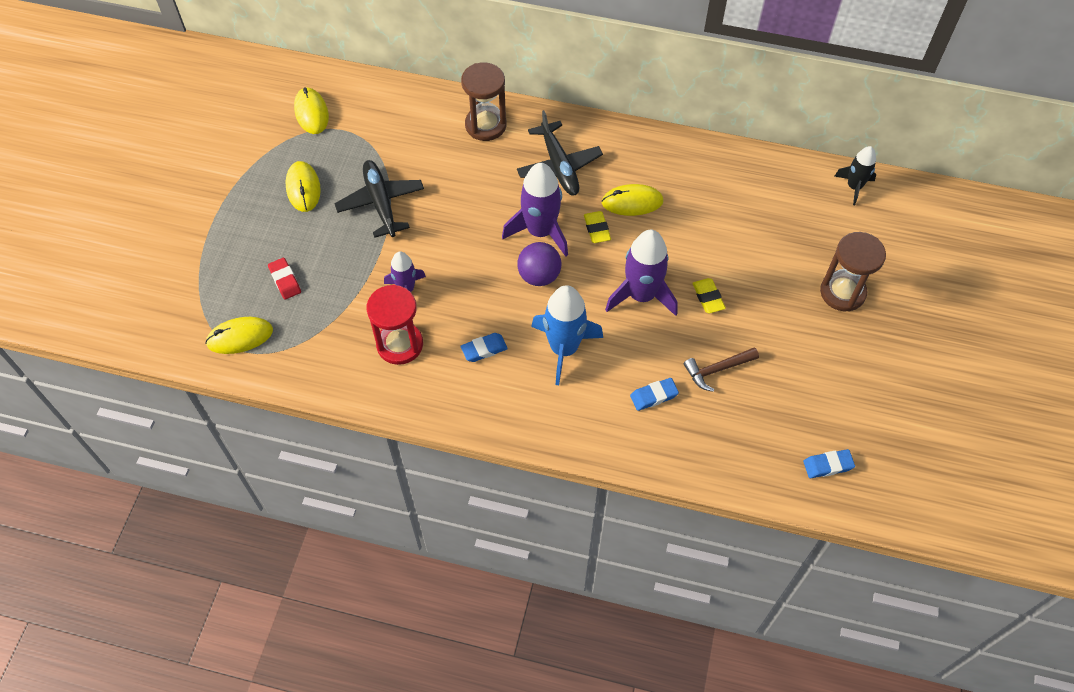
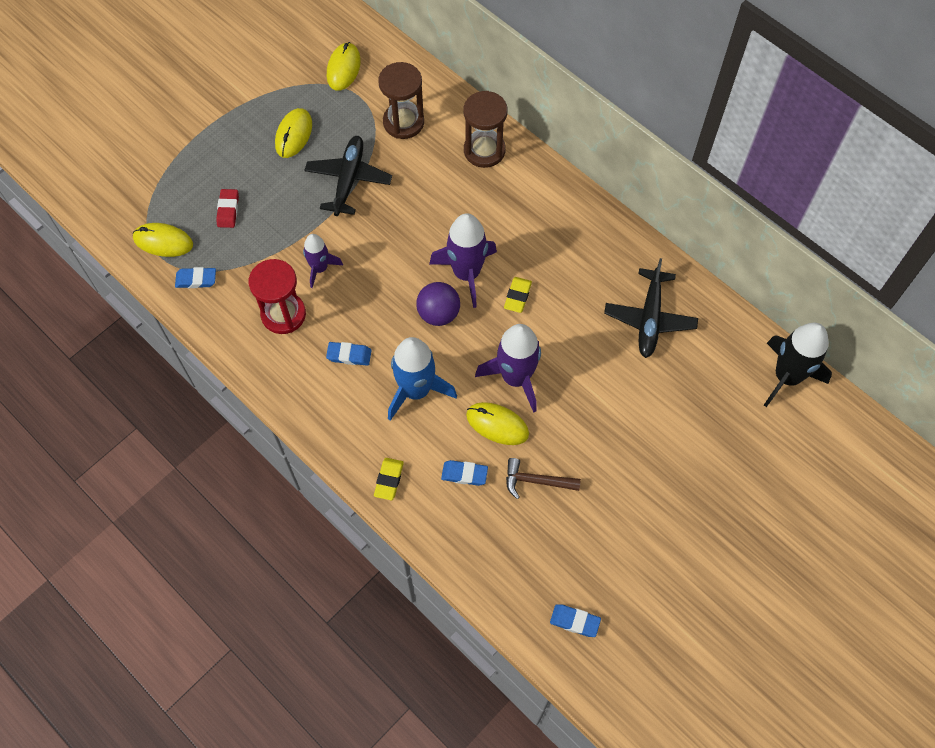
camera: 30 degrees right, 5 degrees up
black plane [517,110,603,196] -> black plane moved to [604,258,698,358]
yellow mouse [601,184,664,216] -> yellow mouse moved to [466,402,529,445]
yellow eraser [693,278,726,313] -> yellow eraser moved to [374,458,404,500]
brown hourglass [820,232,886,312] -> brown hourglass moved to [378,62,424,139]
black rocket [834,146,876,205] -> black rocket [764,323,832,407], size x1.68
none -> blue eraser [175,267,216,288]

